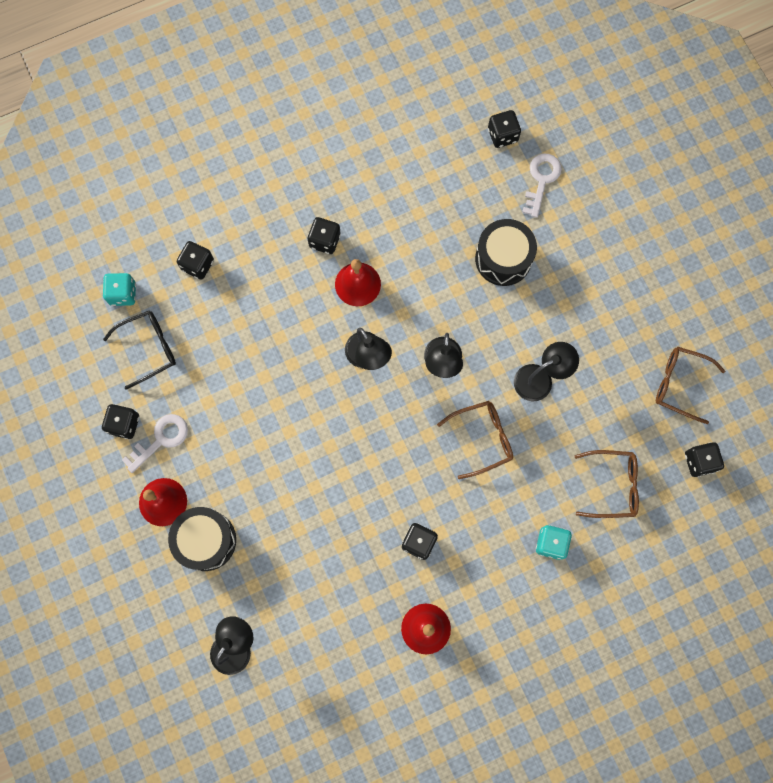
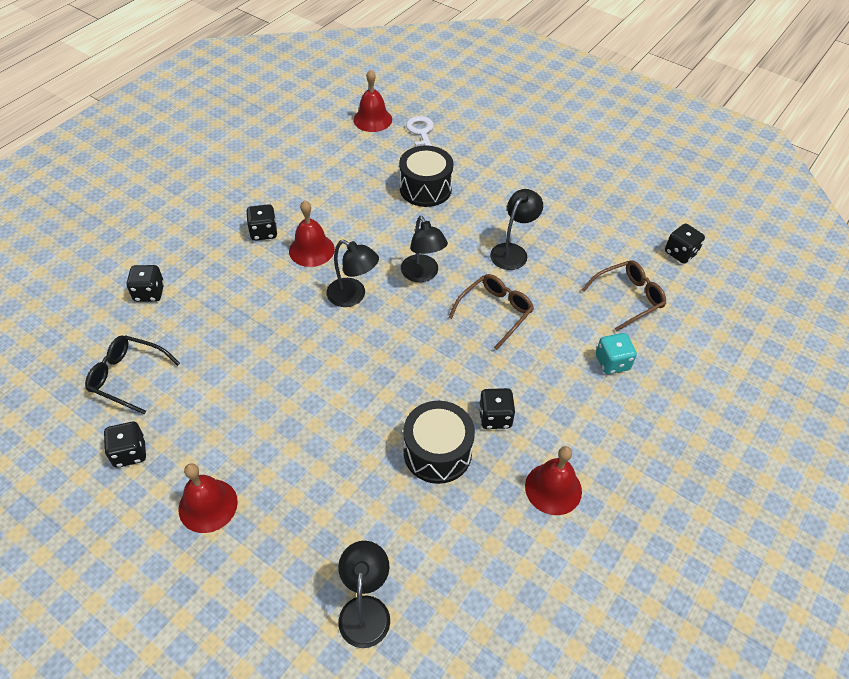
camera: 30 degrees left, 25 degrees down
turquoise dice [103,273,136,306] -> none
black glasses [103,311,176,390] -> black glasses turned 105 degrees counterclockwise [85,335,180,414]
white key [122,414,188,473] -> none
black drum [168,507,236,571] -> black drum moved to [403,401,475,484]
black dice [488,110,521,148] -> red bell [353,69,392,132]
brown glasses [656,347,725,424] -> none

